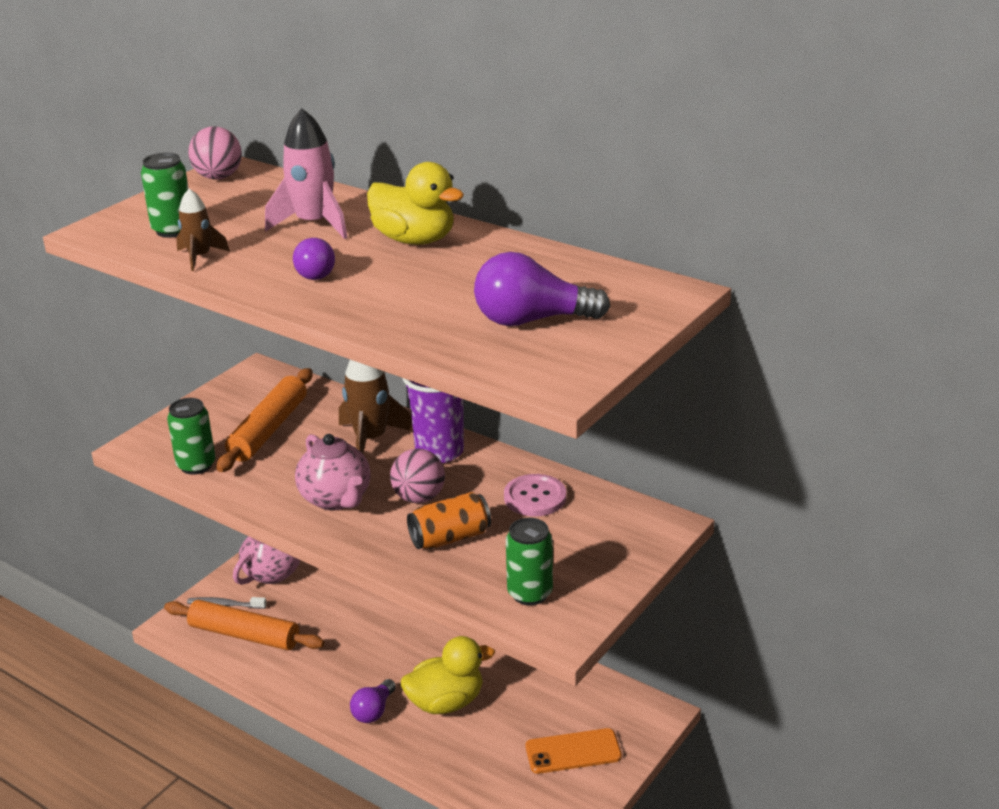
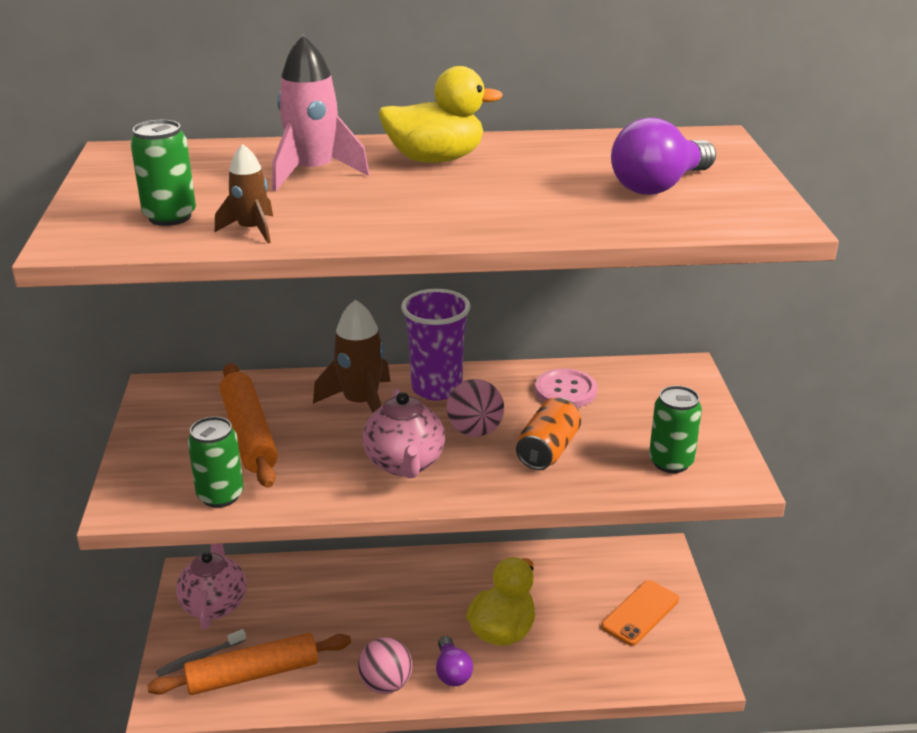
camera: 40 degrees left, 0 degrees up
pink ball [188,126,242,180] -> pink ball moved to [358,637,412,694]
purple light bulb [293,238,335,280] -> none
pink teapot [295,434,371,510] -> pink teapot turned 60 degrees clockwise [363,388,445,478]

